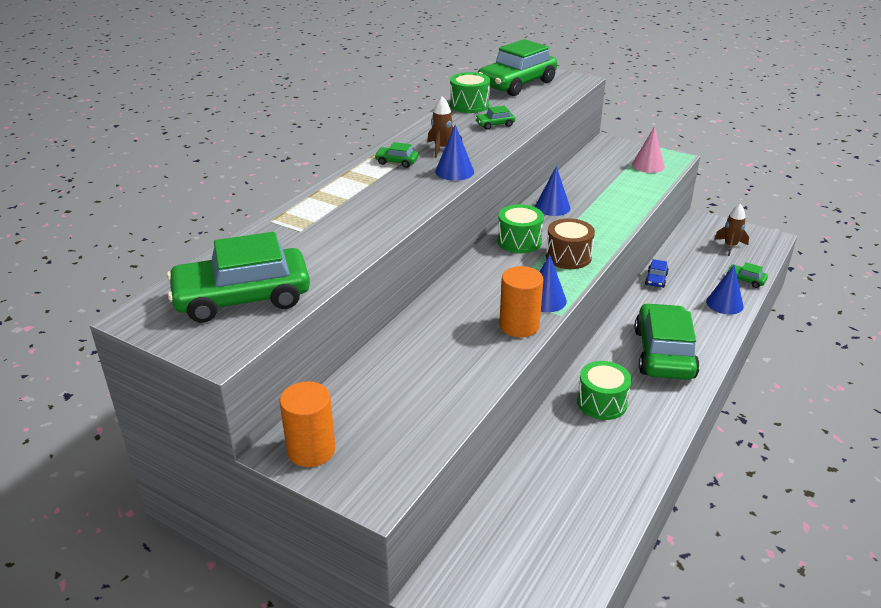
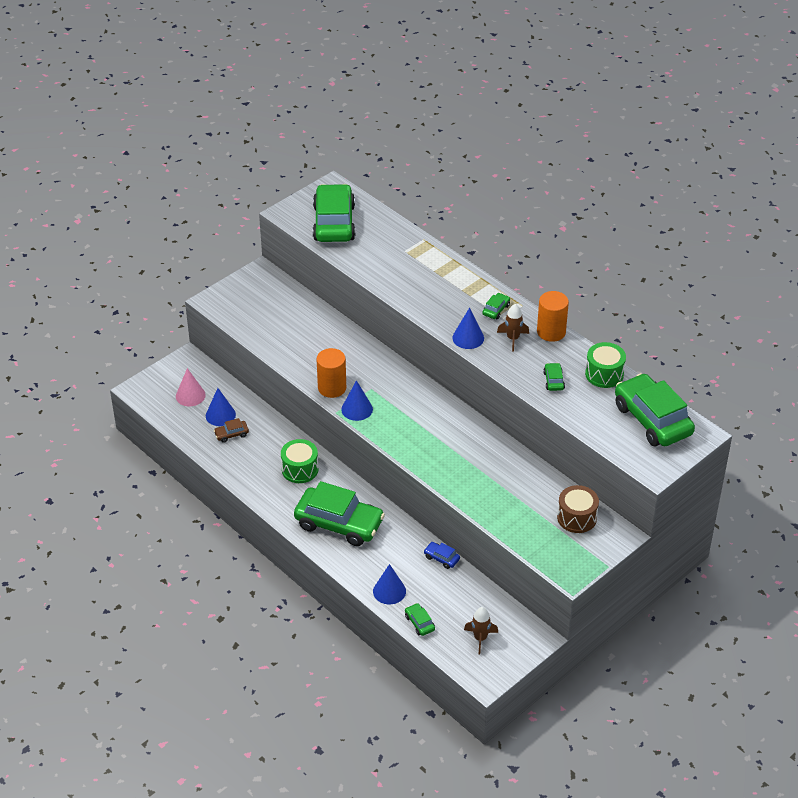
camera: 105 degrees right, 10 degrees up
orange cylinder [280,381,335,467] -> orange cylinder moved to [537,291,569,342]
green drum [497,204,544,253] -> none
blue cone [535,166,571,216] -> blue cone moved to [206,388,236,426]
brown drum [546,218,595,269] -> brown drum moved to [557,485,599,533]
pink cone [632,127,665,173] -> pink cone moved to [176,368,206,406]
green car [726,262,768,288] -> green car turned 75 degrees counterclockwise [405,603,435,636]
none -> brown car [214,418,249,443]

